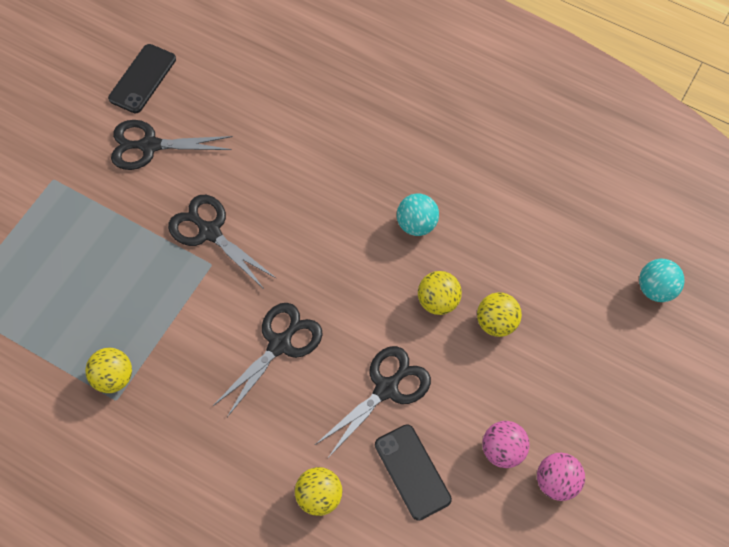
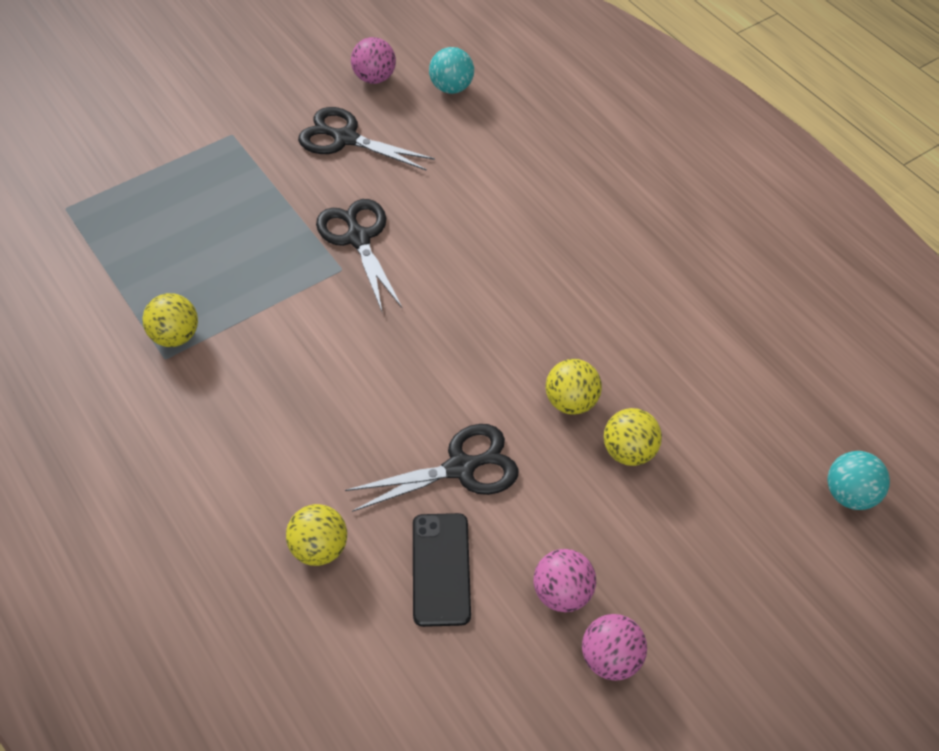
camera: 25 degrees right, 10 degrees down
black phone [108,44,176,113] -> pink ball [351,37,396,84]
black scissors [213,303,323,417] -> none
turquoise ball [397,194,439,236] -> turquoise ball moved to [429,47,474,94]

